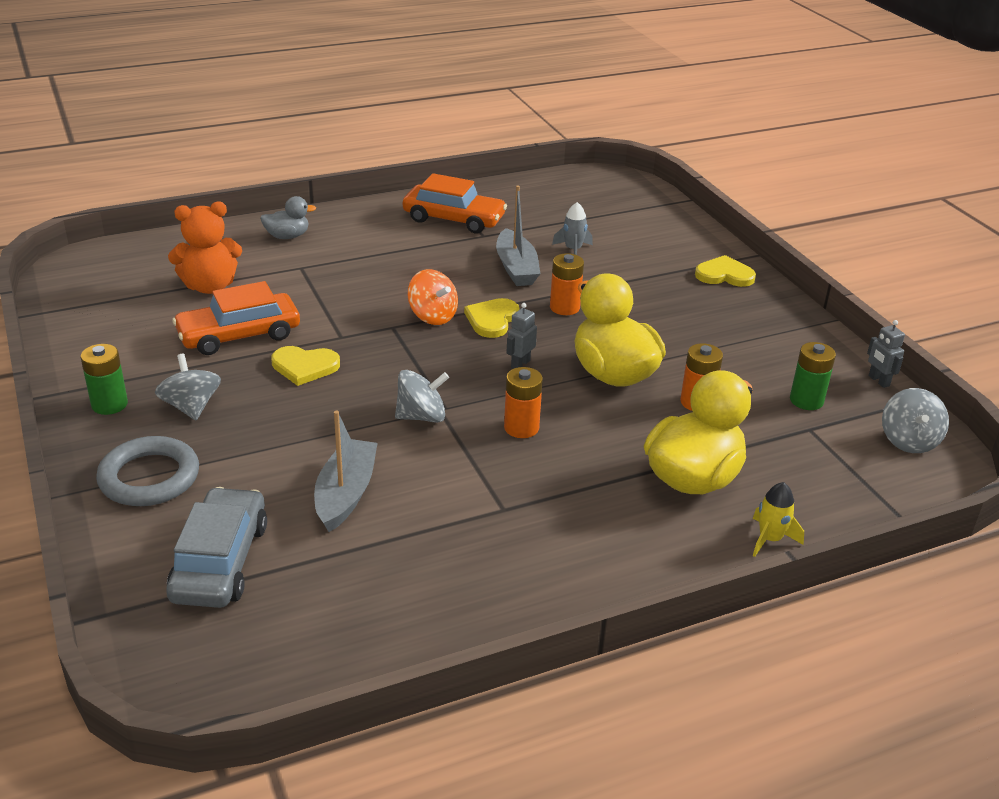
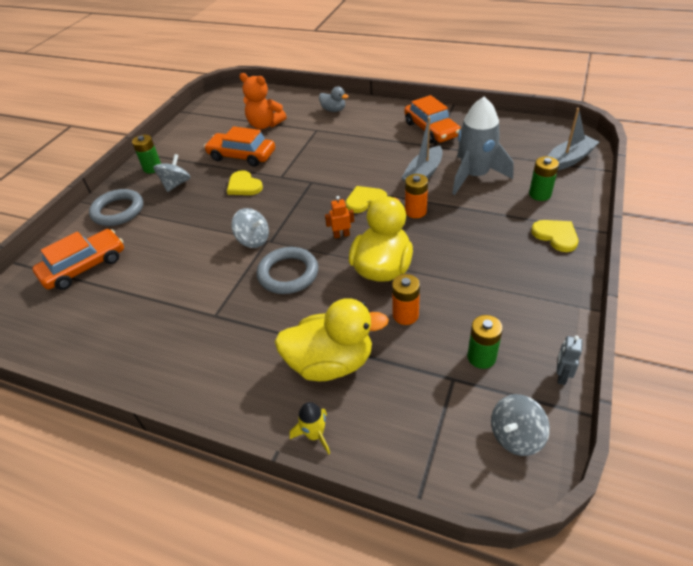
camera: 50 degrees right, 10 degrees up
grey car [166,487,267,608] -> orange car [32,229,124,290]
grey boat [314,411,378,532] -> grey boat moved to [548,108,599,170]
orange spinning top [407,269,458,325] -> none
orange battery [504,367,543,438] -> grey ring [257,247,318,294]
grey robot [506,303,537,369] -> orange robot [325,196,354,238]
grey rocket [552,202,593,255] -> grey rocket [452,97,514,195], size x2.20
none -> green battery [529,156,559,201]

